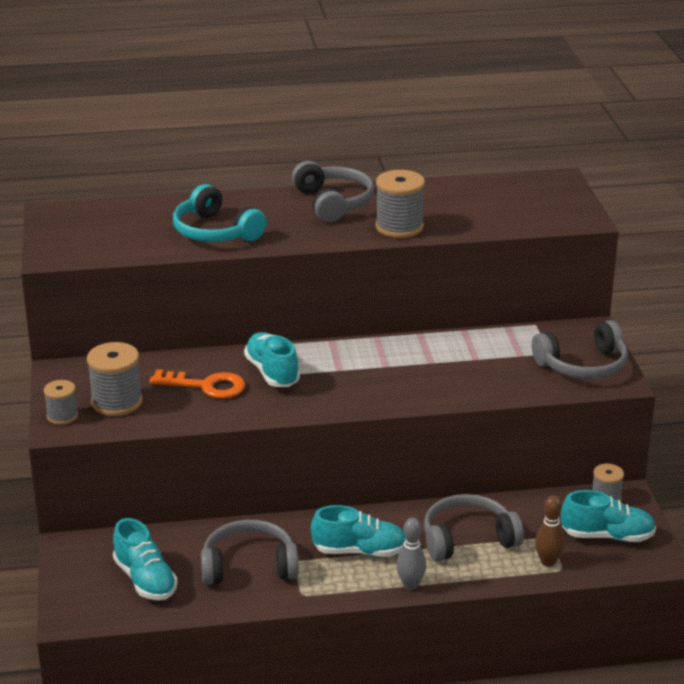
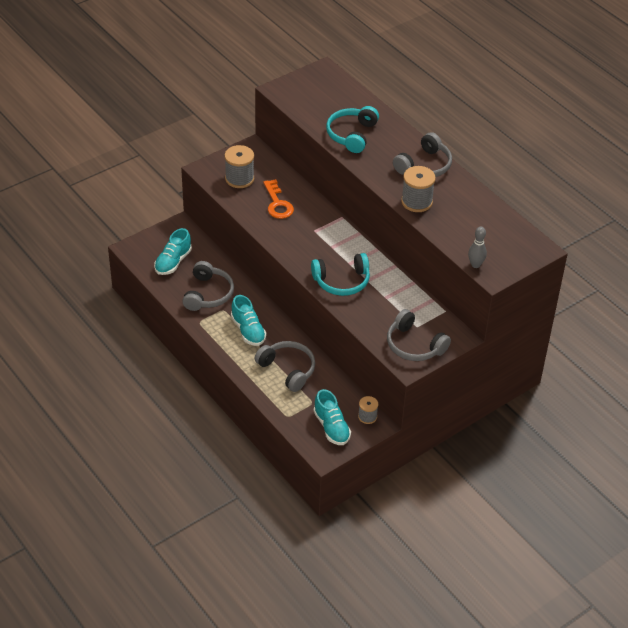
camera: 60 degrees right, 15 degrees up
grey spool [44,380,78,425] -> none
grey headphones [201,520,299,585] -> grey headphones turned 45 degrees clockwise [182,261,234,311]
turquoise shoe [244,332,300,387] -> none
grey bowling pin [396,518,426,590] -> grey bowling pin moved to [468,227,487,268]
brown bowling pin [535,495,565,567] -> none
none -> turquoise headphones [311,253,370,296]

